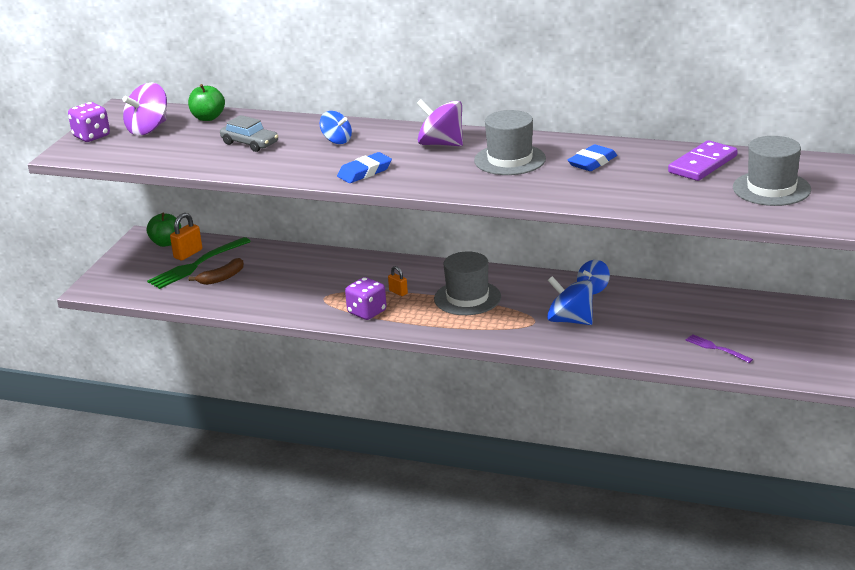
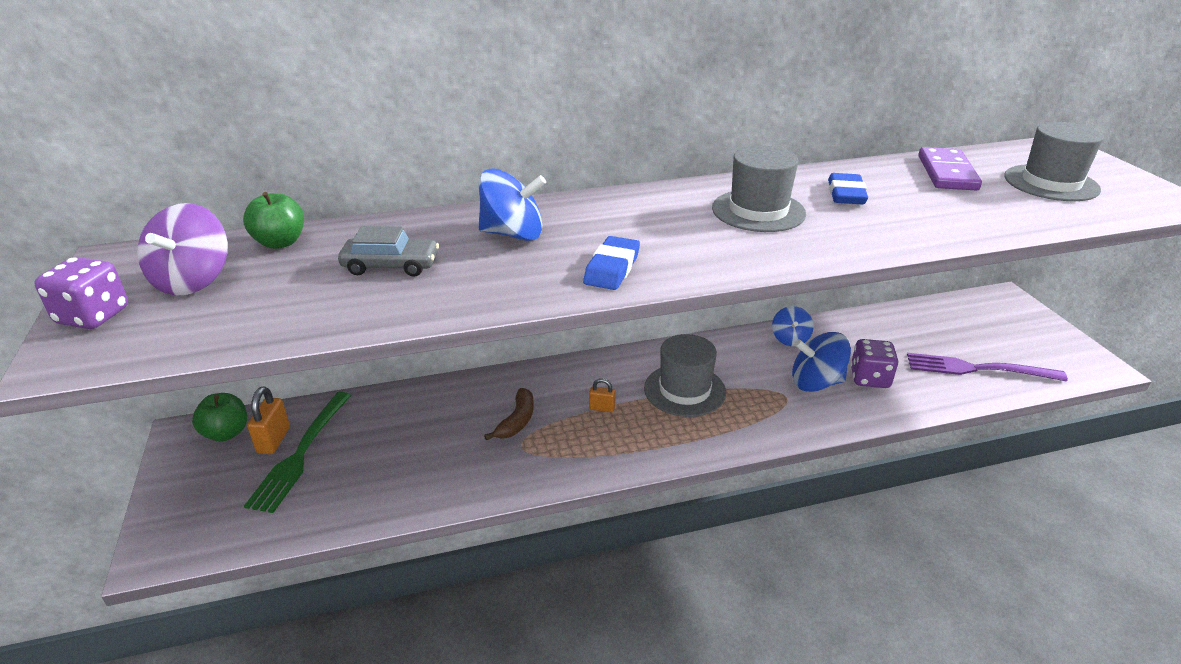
camera: 35 degrees left, 5 degrees up
brown banana [188,258,244,285] -> brown banana moved to [484,388,534,440]
blue spinning top [320,111,352,144] -> blue spinning top [479,168,546,241], size x1.57
purple dice [345,277,387,320] -> purple dice moved to [850,339,899,388]
purple spinning top [416,99,463,146] -> none
purple fork [686,334,753,363] -> purple fork [907,353,1068,381], size x1.85

